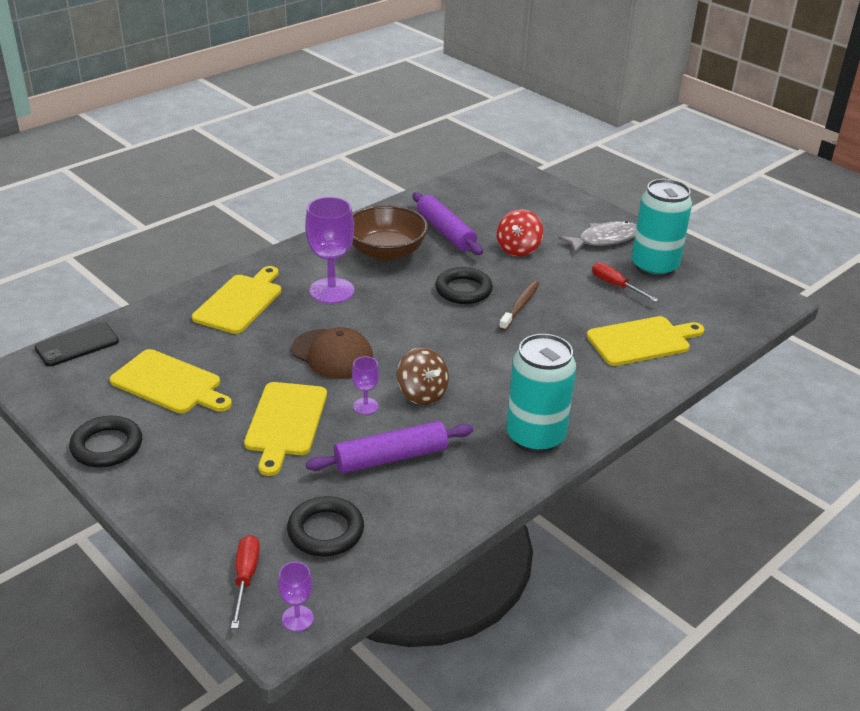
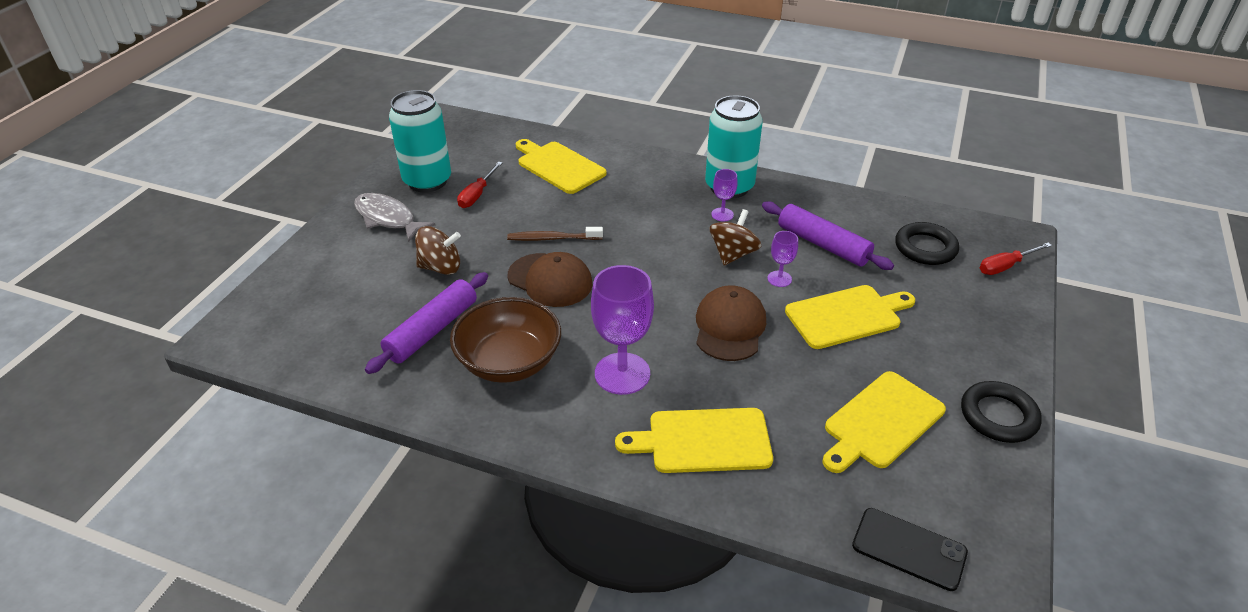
camera: 115 degrees left, 5 degrees up
yellow cutting board [110,349,232,413] -> yellow cutting board turned 135 degrees counterclockwise [822,371,946,473]
purple goblet [278,562,314,632] -> purple goblet moved to [711,169,738,221]
black ring [435,267,493,304] -> brown cap [508,252,592,307]
red spinning top [497,209,543,256] -> brown spinning top [415,226,461,275]

